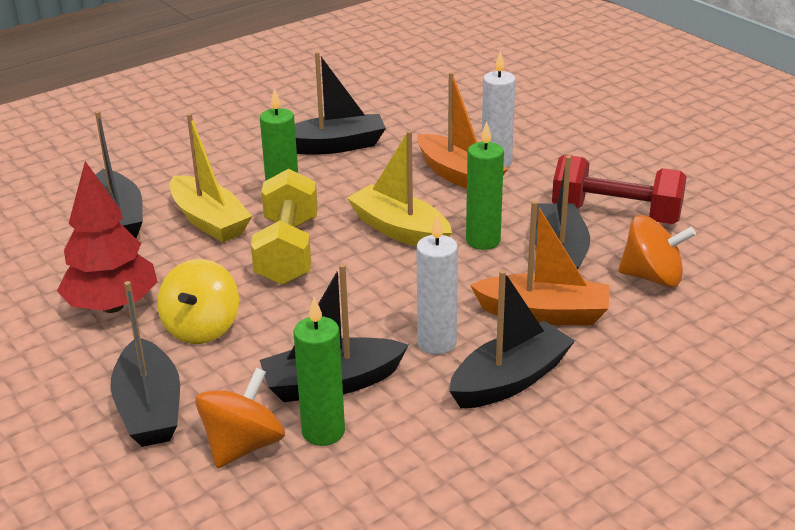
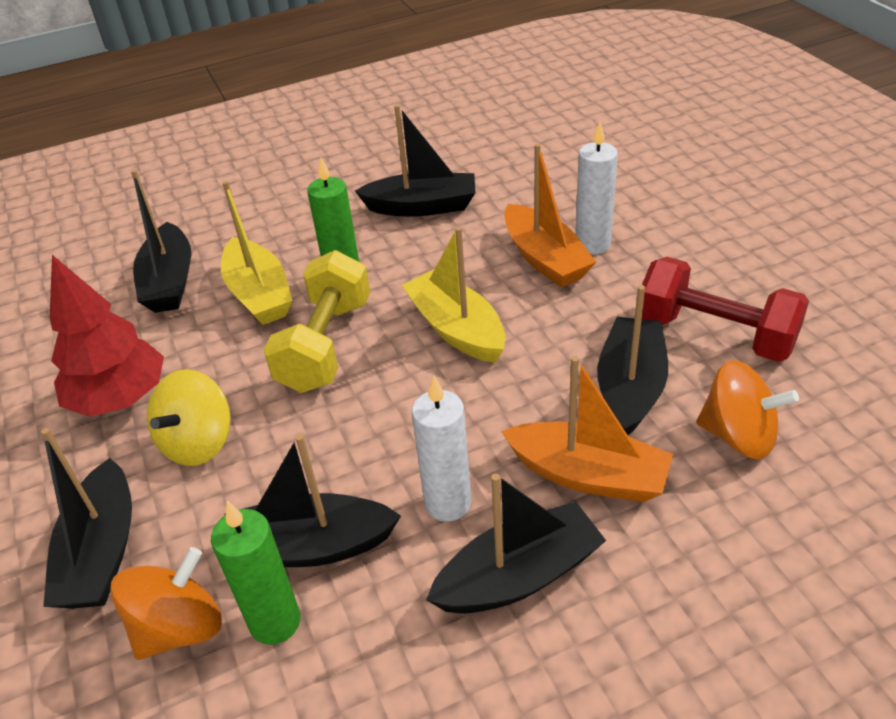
camera: 15 degrees right, 10 degrees up
green candle [466,121,504,250] -> none

